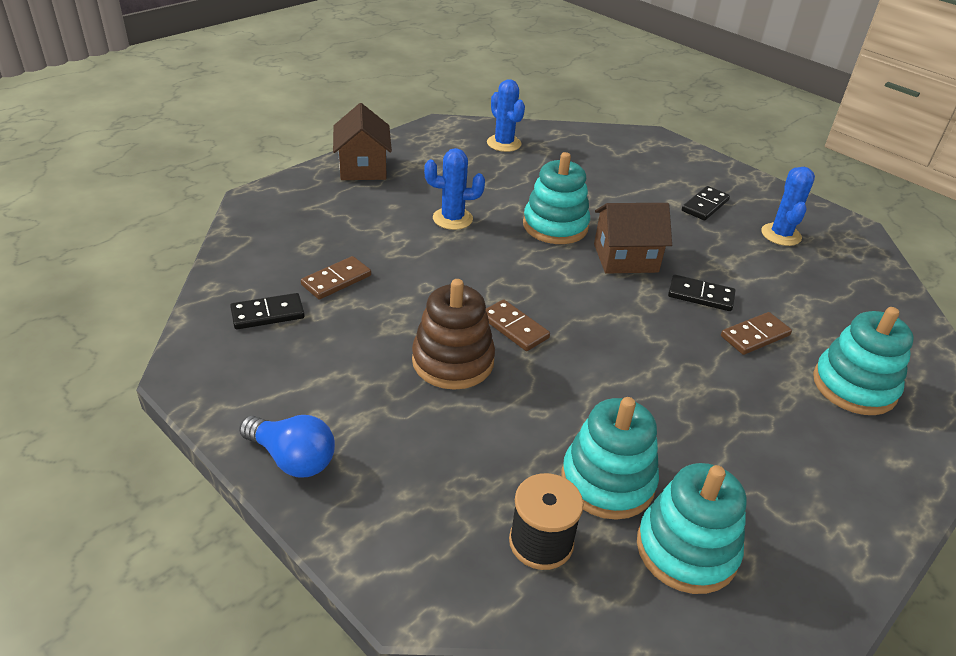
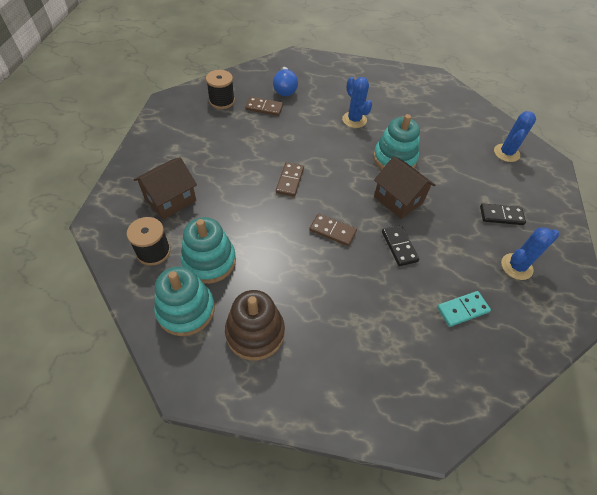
camera: 55 degrees right, 15 degrees up
black domino [230,293,305,329] -> black spool [206,70,235,109]
blue light bulb [239,415,335,478] -> blue light bulb moved to [273,67,298,96]
brown house [333,103,392,180] -> brown house moved to [133,157,197,220]
brown stacking toy [412,279,495,390] -> brown stacking toy moved to [225,290,285,360]
blue cactus [487,79,525,152] -> blue cactus moved to [494,111,536,162]
brown domino [721,312,792,355] -> brown domino moved to [309,213,357,246]
turquoise stacking toy [813,307,914,415] -> none
none -> turquoise domino [437,291,491,327]

